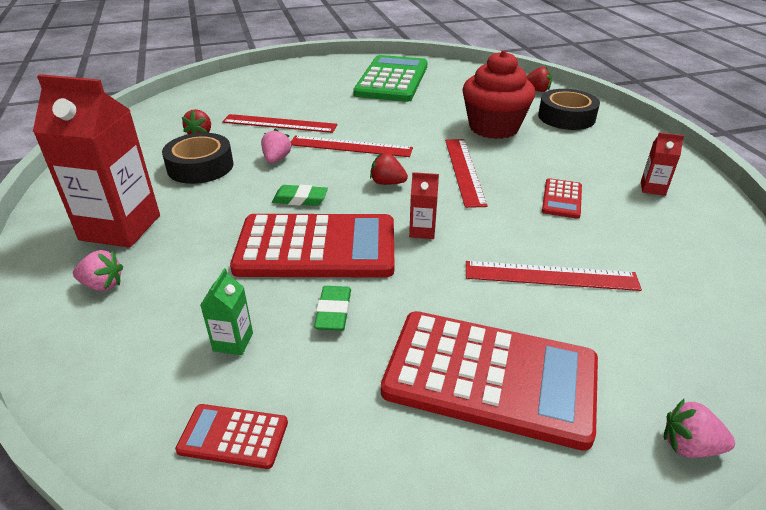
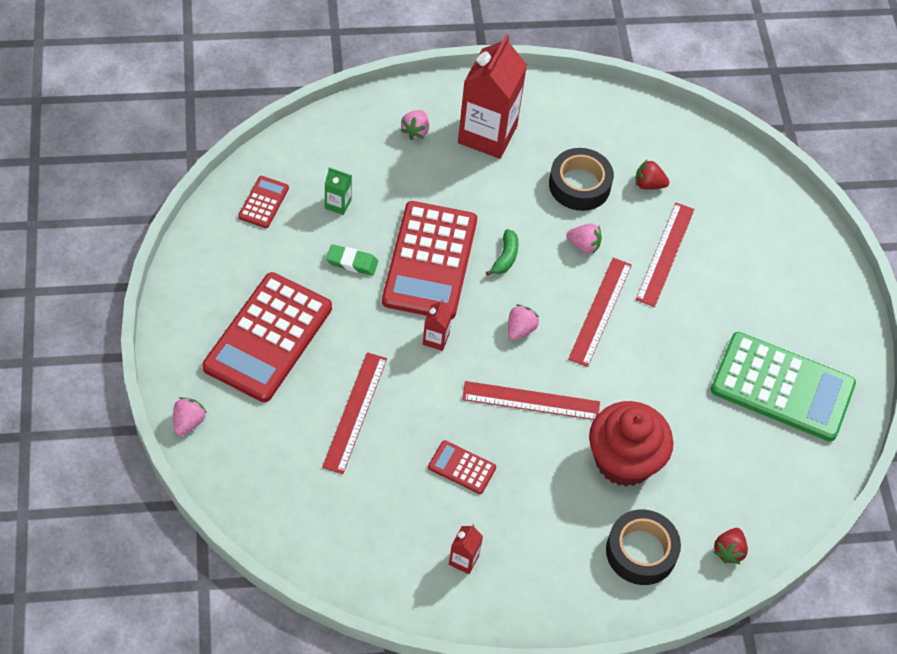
camera: 95 degrees right, 20 degrees up
green eraser [272,185,328,206] -> green banana [486,229,518,276]
red strawberry [370,153,408,185] -> pink strawberry [508,304,539,341]

